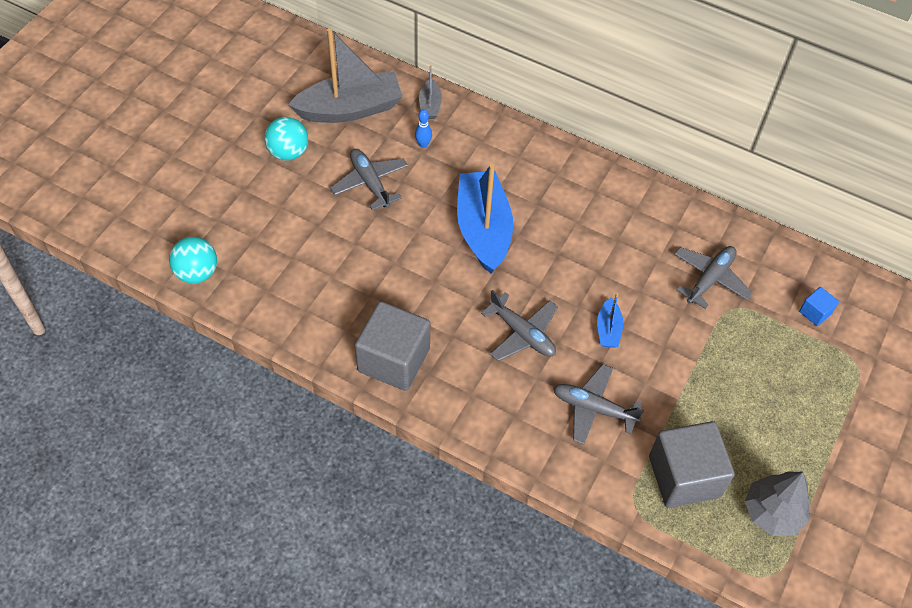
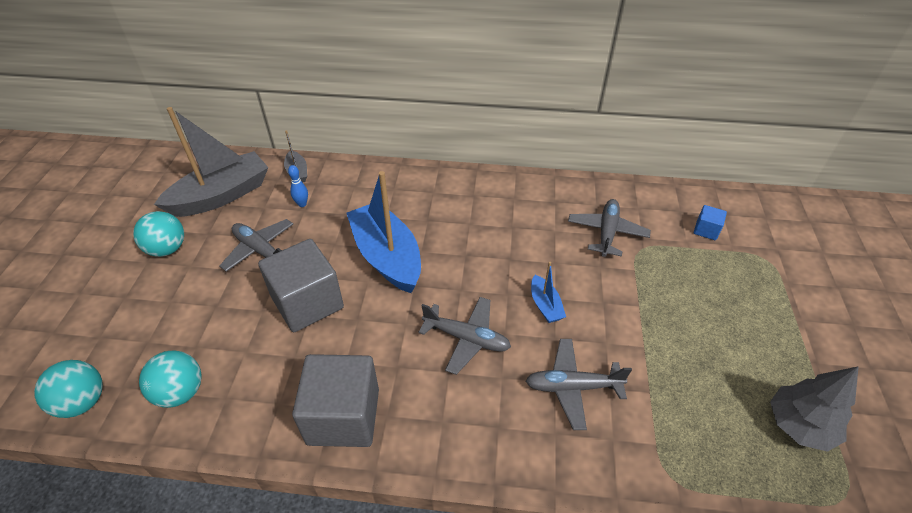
camera: 20 degrees left, 10 degrees down
grey cube [649,421,735,508] -> grey cube moved to [258,239,344,332]
none -> turquoise ball [139,350,201,408]

